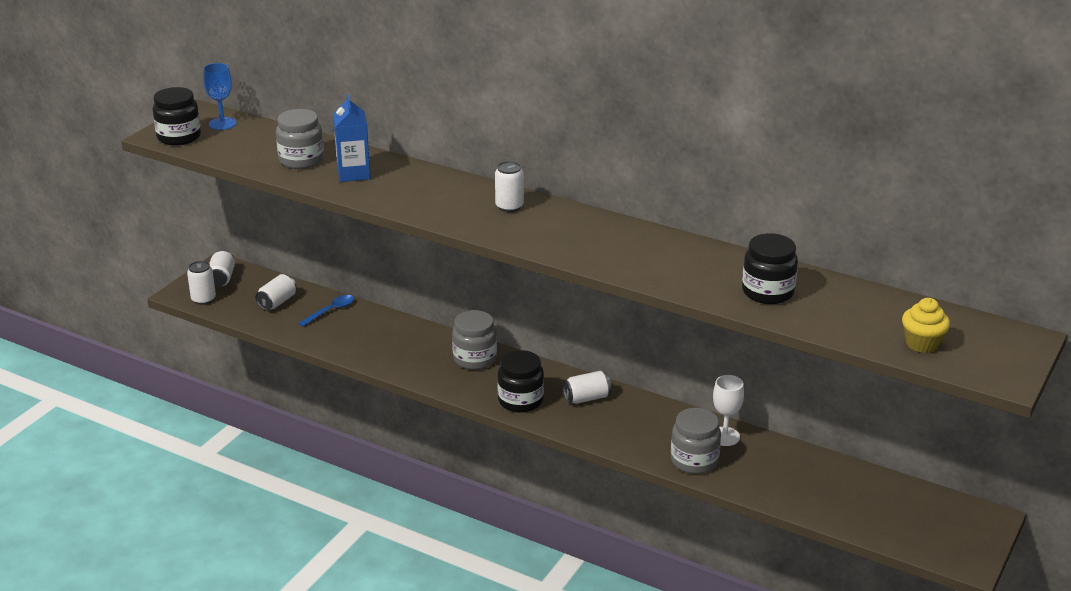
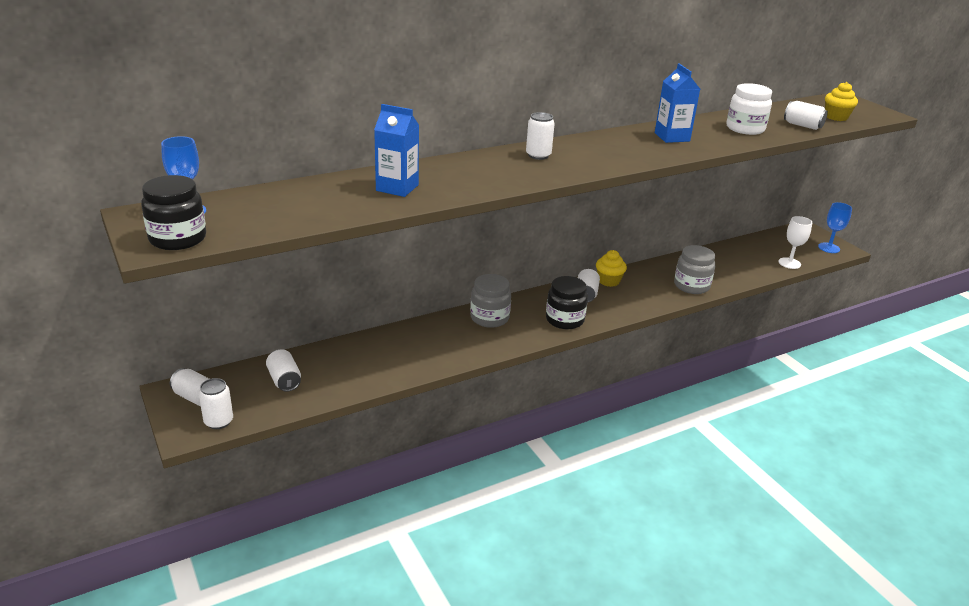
camera: 60 degrees left, 0 degrees up
grey jar [276,109,324,169] -> none
blue spoon [298,295,354,327] -> none
white goblet [713,375,744,446] -> white goblet moved to [778,216,812,269]
black jar [742,233,798,304] -> white jar [726,83,772,135]
none -> yellow cupcake [596,250,627,287]
none -> blue carton [655,63,700,143]
none -> white can [784,101,828,130]
none -> blue goblet [818,202,852,253]

